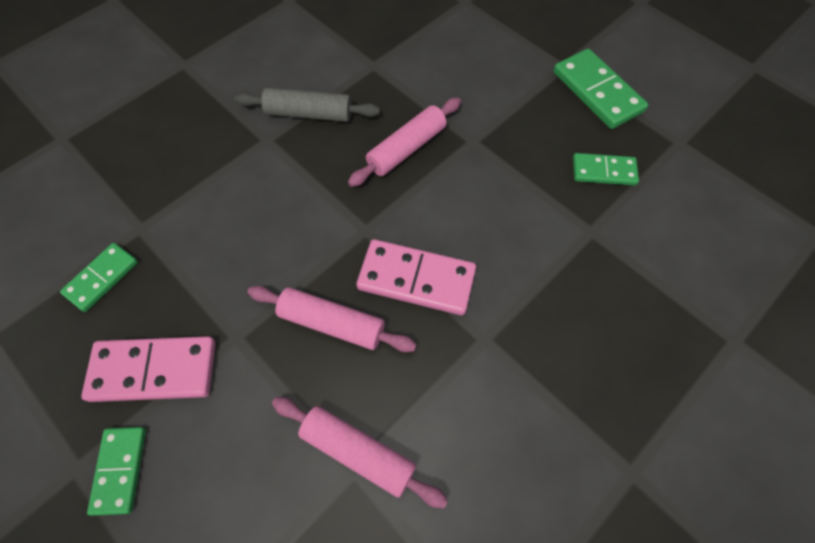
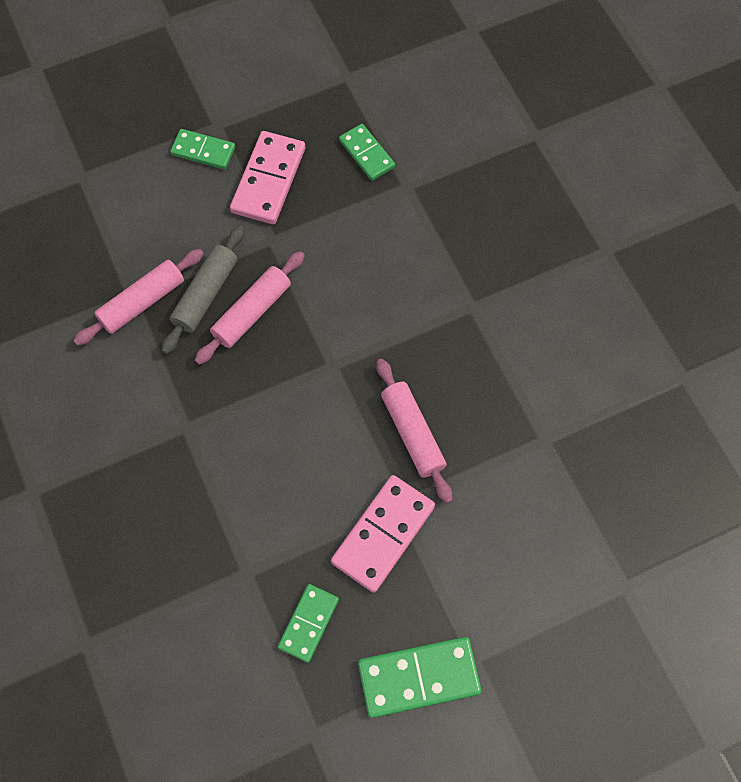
camera: 110 degrees right, 5 degrees up
grey rolling pin [235,88,380,122] -> grey rolling pin moved to [162,225,244,354]
pink domino [356,239,476,315] -> pink domino moved to [331,475,435,593]

